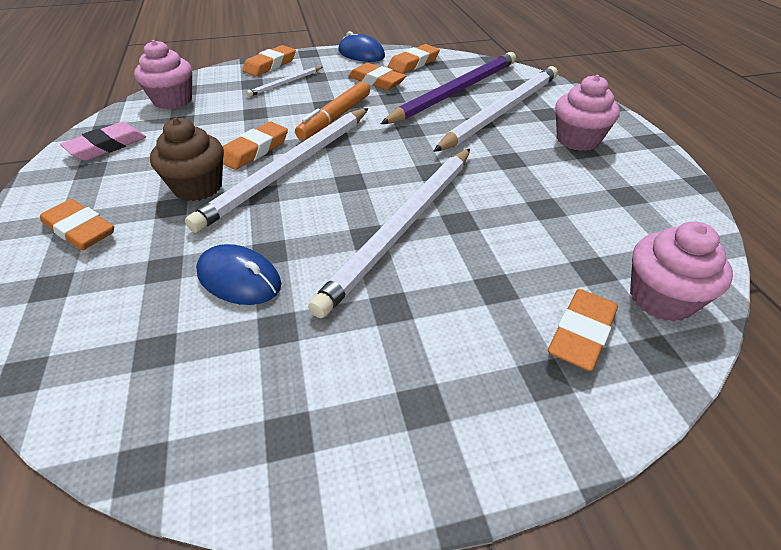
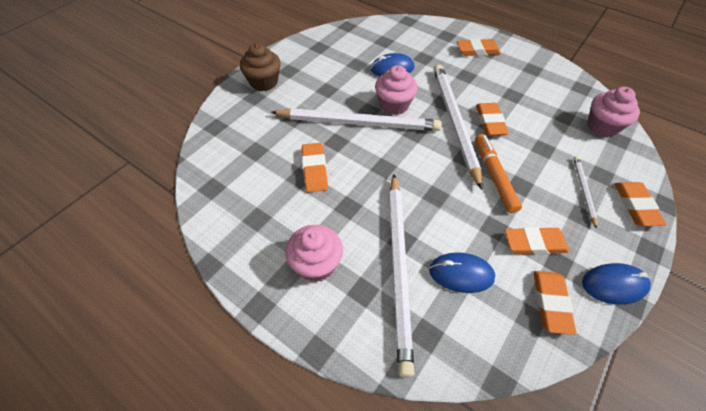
camera: 140 degrees right, 10 degrees up
pink eraser [60,122,146,161] -> none
brown cupcake [150,118,224,201] -> brown cupcake moved to [240,43,280,91]
white pencil [308,149,470,318] -> white pencil turned 105 degrees clockwise [271,108,442,131]
purple pencil [381,52,516,124] -> blue mouse [429,252,495,293]
orange eraser [548,289,618,371] -> orange eraser moved to [302,143,328,192]
pink cupcake [630,221,733,321] -> pink cupcake moved to [375,65,418,115]

